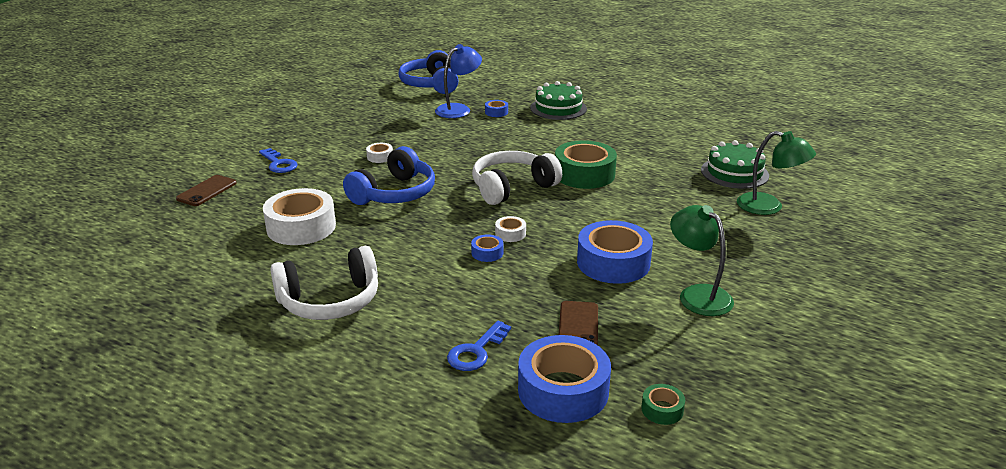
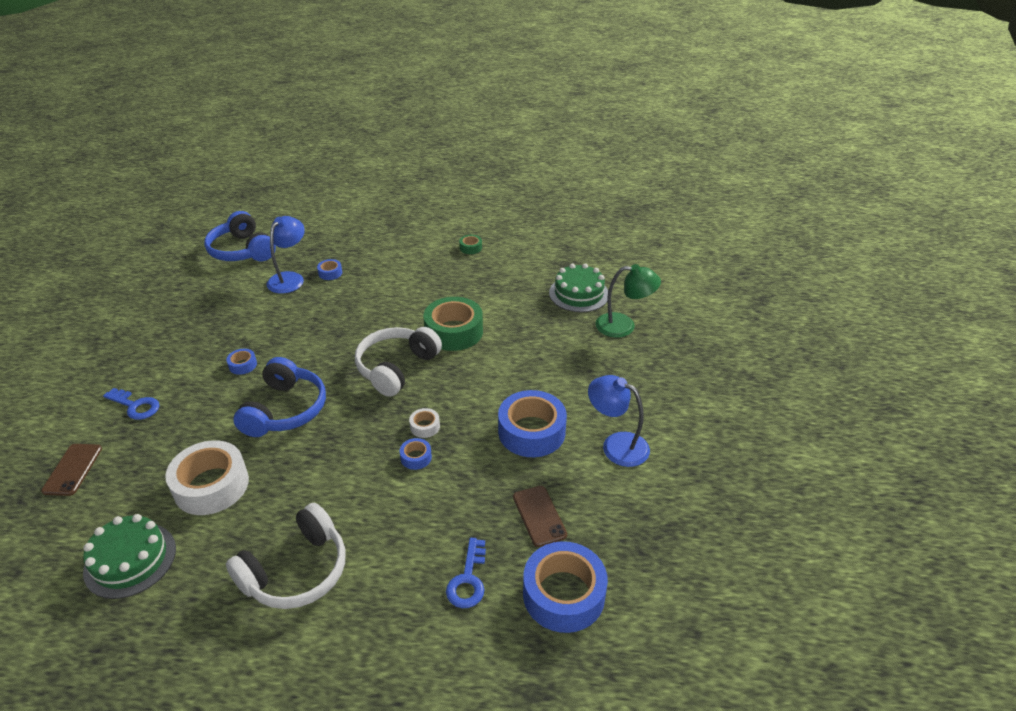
camera: 25 degrees left, 10 degrees up
white tape [366,143,393,163] -> blue tape [226,349,257,375]
green cake [530,81,587,120] -> green cake moved to [83,514,176,599]
green tape [641,384,685,425] -> green tape moved to [459,235,482,254]
green lamp [670,205,734,316] -> blue lamp [588,375,650,467]

